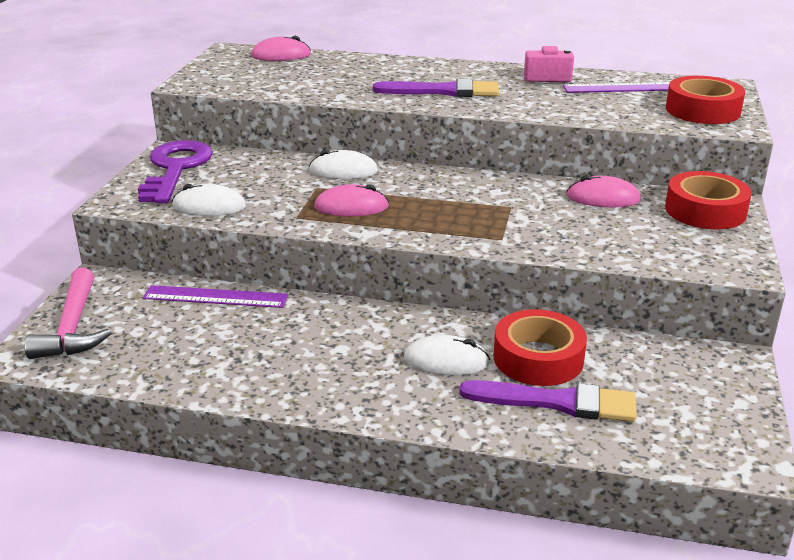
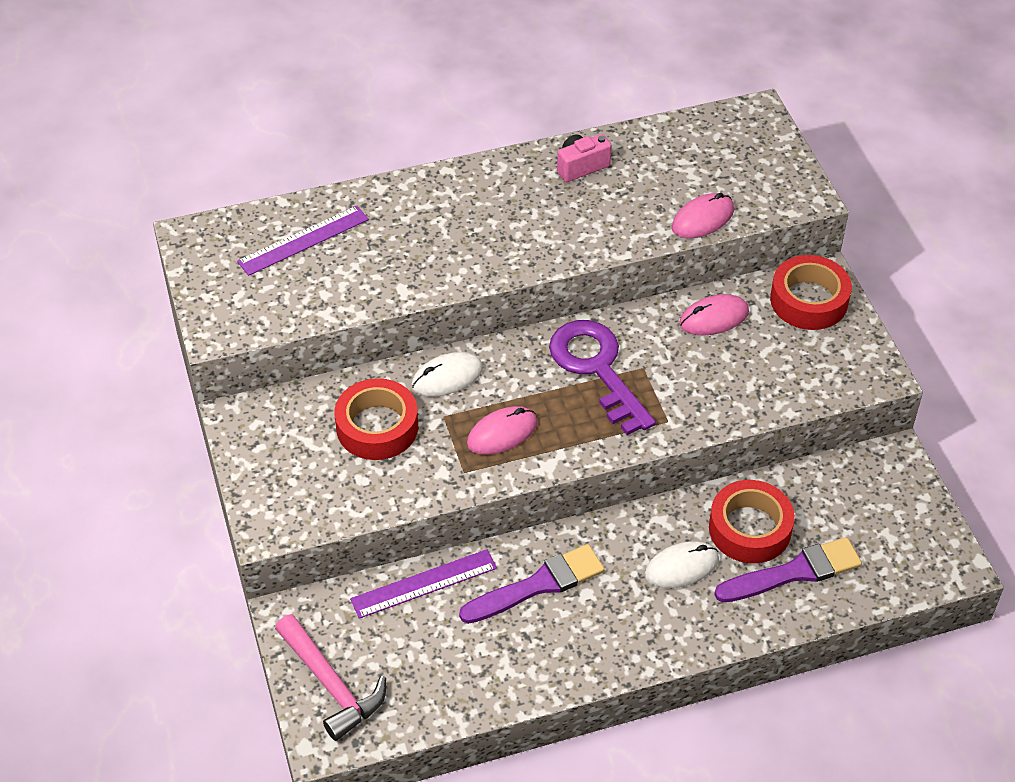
camera: 30 degrees left, 20 degrees up
purple key [138,140,213,203] -> purple key moved to [549,320,656,435]
white mouse [172,184,246,216] -> none
pink mouse [251,36,311,61] -> pink mouse moved to [672,193,734,238]
purple brush [373,79,499,97] -> purple brush moved to [459,544,605,624]
purple ruler [563,82,670,93] -> purple ruler moved to [237,206,369,276]
red tape [666,76,745,124] -> red tape moved to [334,378,418,460]

